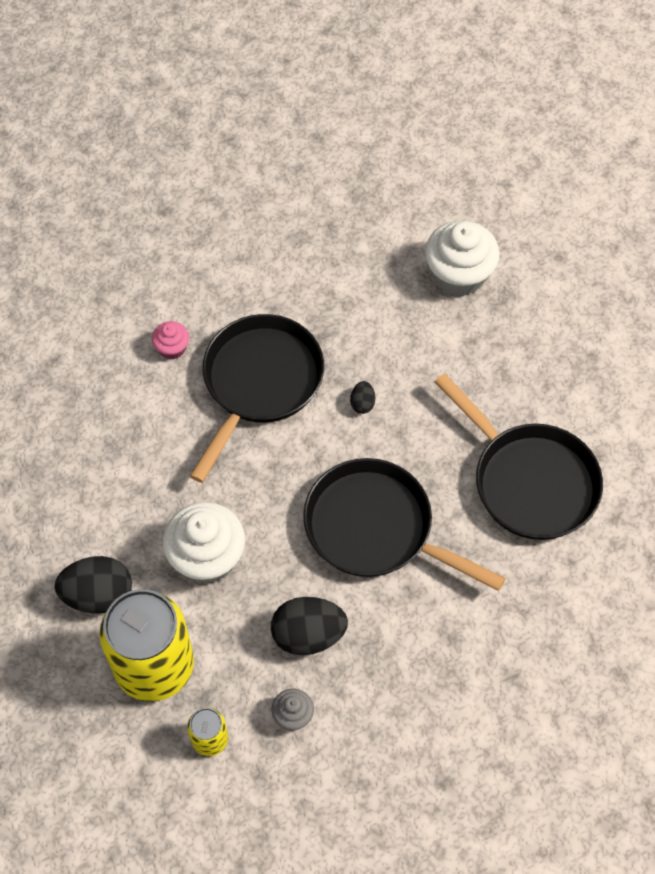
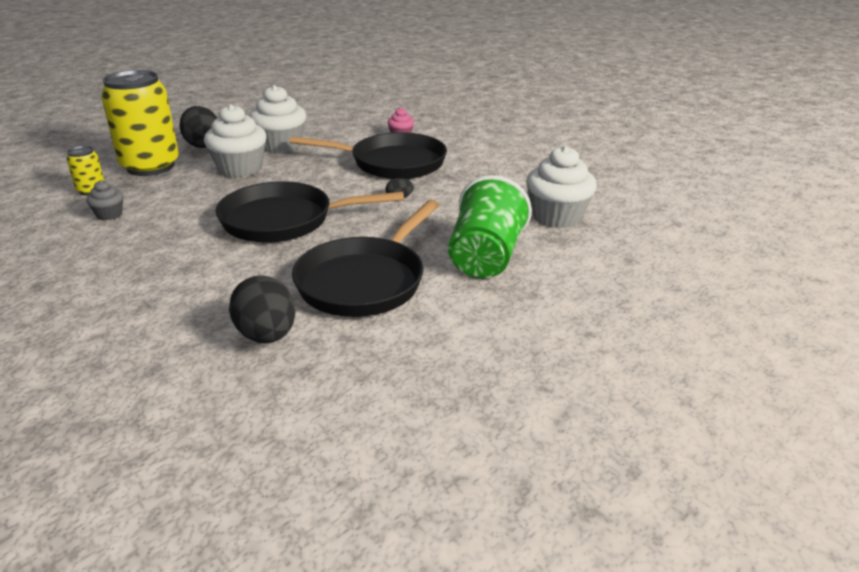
camera: 70 degrees right, 30 degrees down
black egg [271,597,348,655] -> black egg moved to [229,275,295,343]
black pan [303,458,506,591] -> black pan turned 105 degrees counterclockwise [216,181,404,243]
none -> white cupcake [249,85,306,153]
none -> green cup [448,175,532,278]

